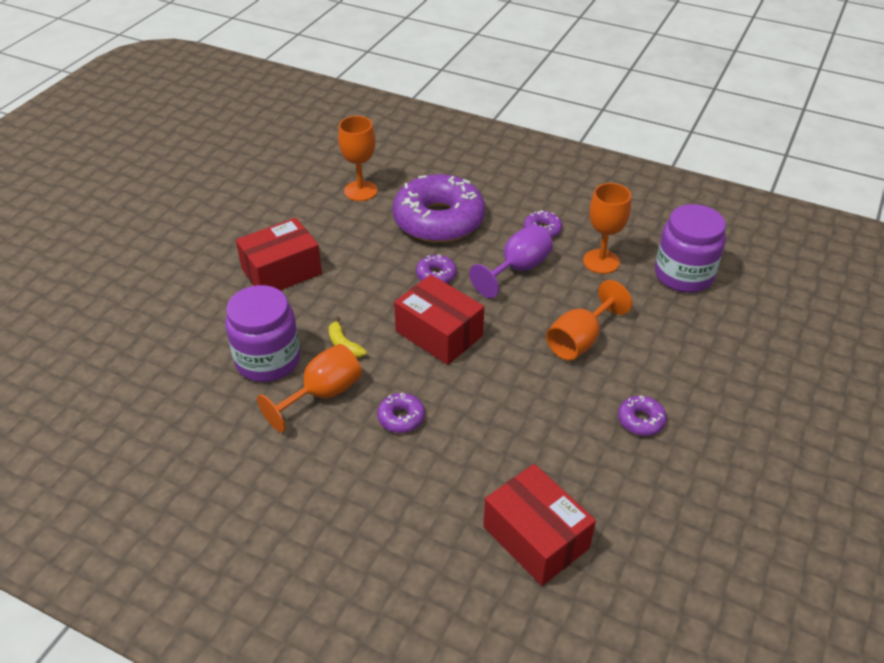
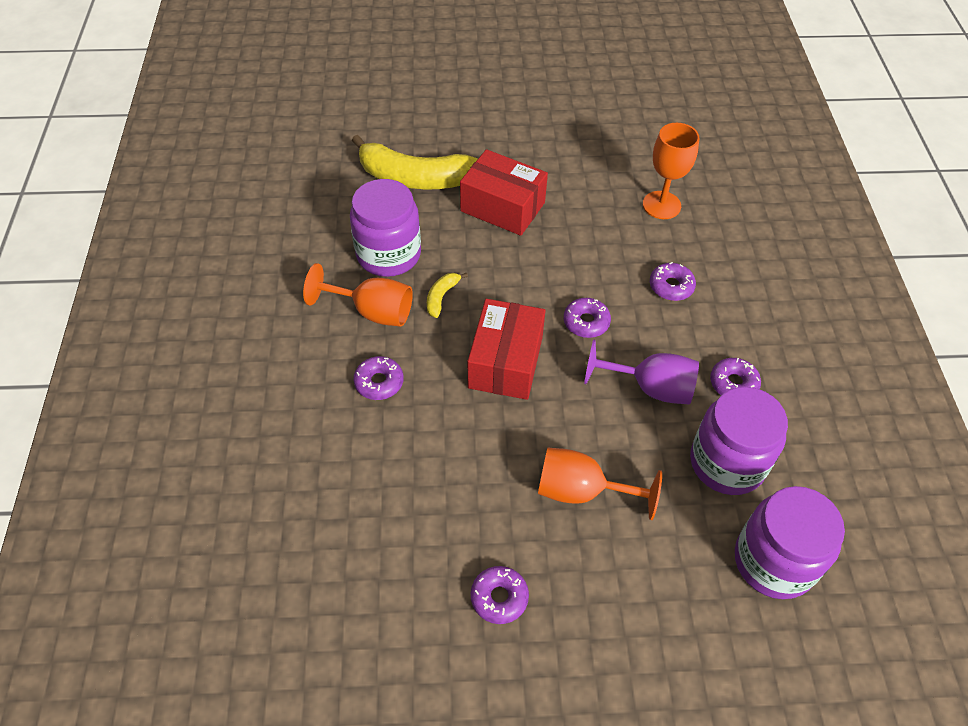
camera: 60 degrees right, 10 degrees up
purple donut [393,174,485,243] -> purple donut [650,262,696,301], size x0.41
red box [483,464,596,586] -> none
orange goblet [583,183,631,274] -> purple jar [690,387,788,495]
none -> yellow banana [352,135,478,190]

